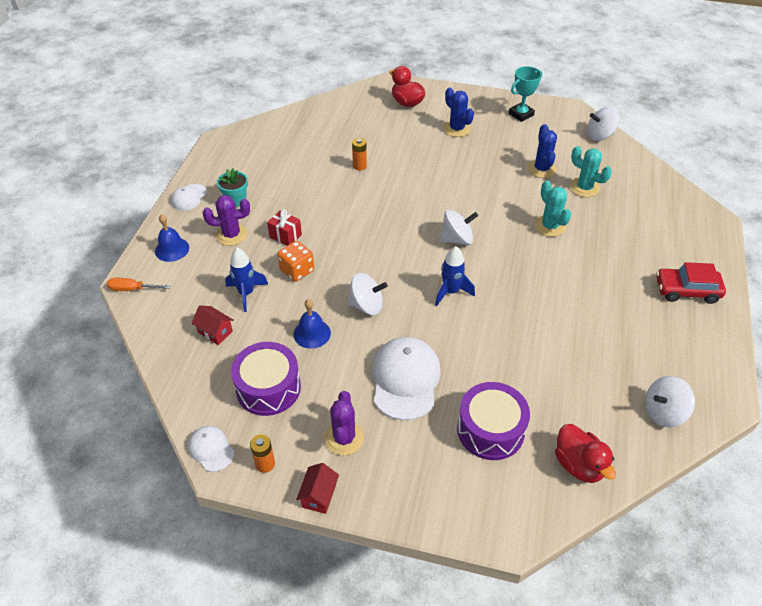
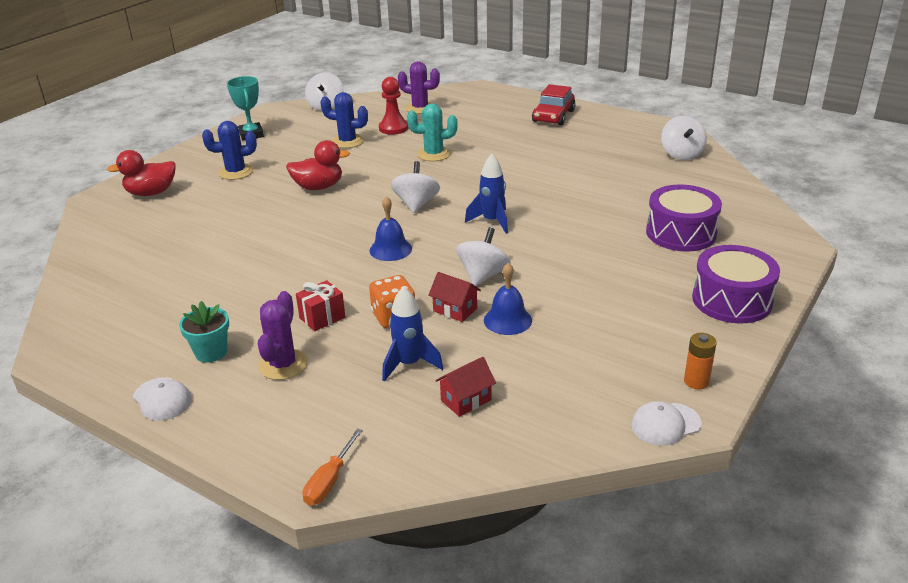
camera: 70 degrees left, 15 degrees down
blue bell [155,214,189,262] -> blue bell moved to [370,196,412,261]
purple drum [231,342,301,416] -> purple drum moved to [692,245,780,323]
red house [296,463,339,514] -> red house moved to [428,272,481,322]
purple cactus [324,391,364,455] -> purple cactus moved to [398,62,440,114]
orange battery [352,138,367,170] -> none
white cap [372,337,441,420] -> none
red duck [555,424,616,483] -> red duck moved to [286,140,350,190]
turquoise cactus [570,146,612,197] -> red pawn [379,77,408,135]

